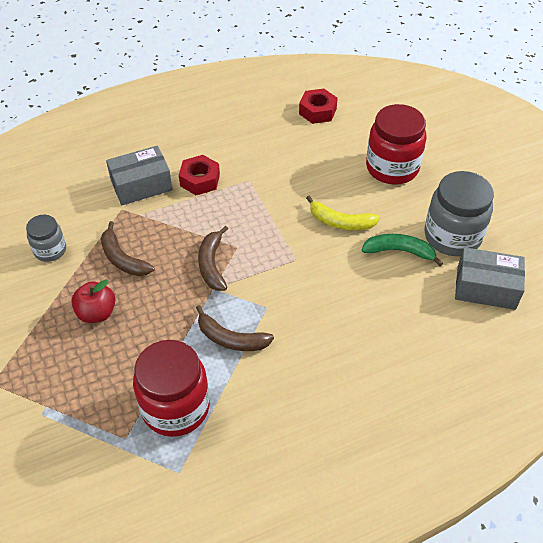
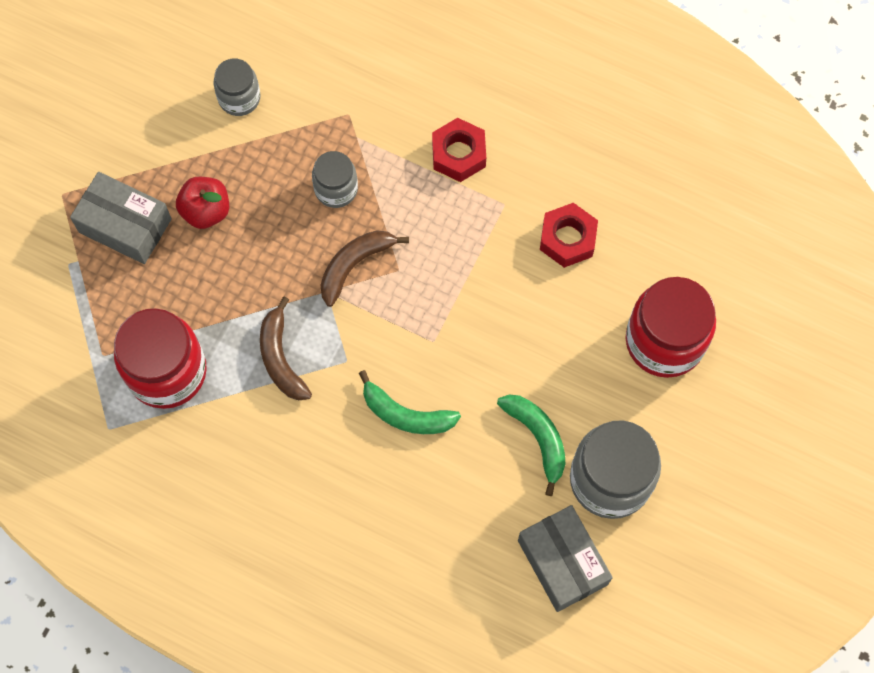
camera: 50 degrees right, 20 degrees up
brown banana [101,221,154,276] -> none
grey box [106,146,173,205] -> grey box moved to [70,172,172,264]
red nut [299,89,338,124] -> red nut moved to [540,203,598,268]
yellow banana [306,196,380,230] -> none
none -> grey jar [312,151,358,208]
none -> green banana [359,370,461,434]

